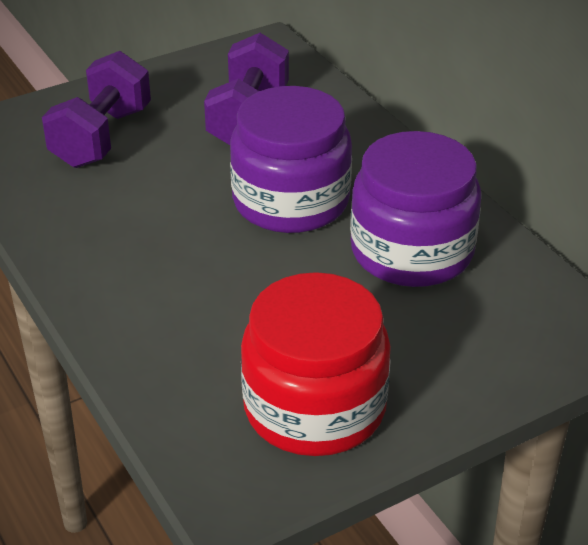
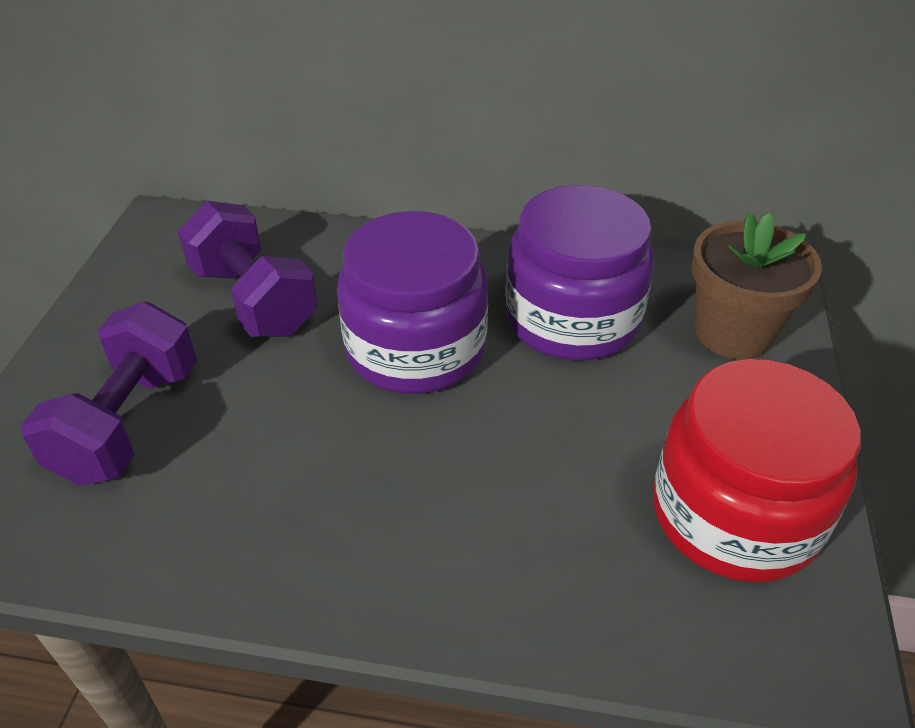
camera: 50 degrees left, 5 degrees up
purple dumbbell [42,51,151,168] -> purple dumbbell turned 45 degrees clockwise [21,302,197,486]
none -> brown flower pot [692,212,822,360]

